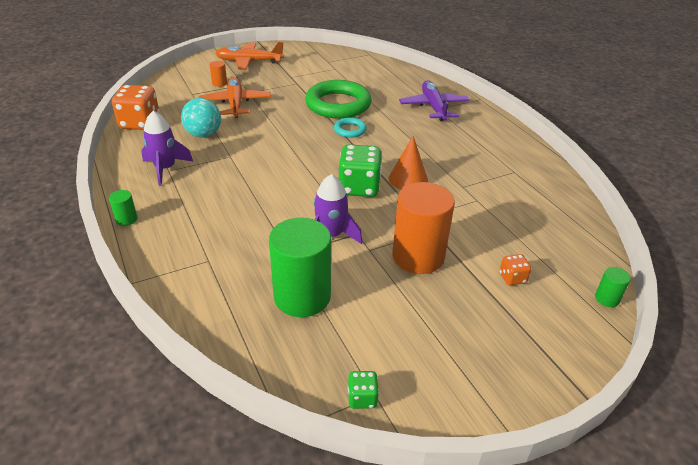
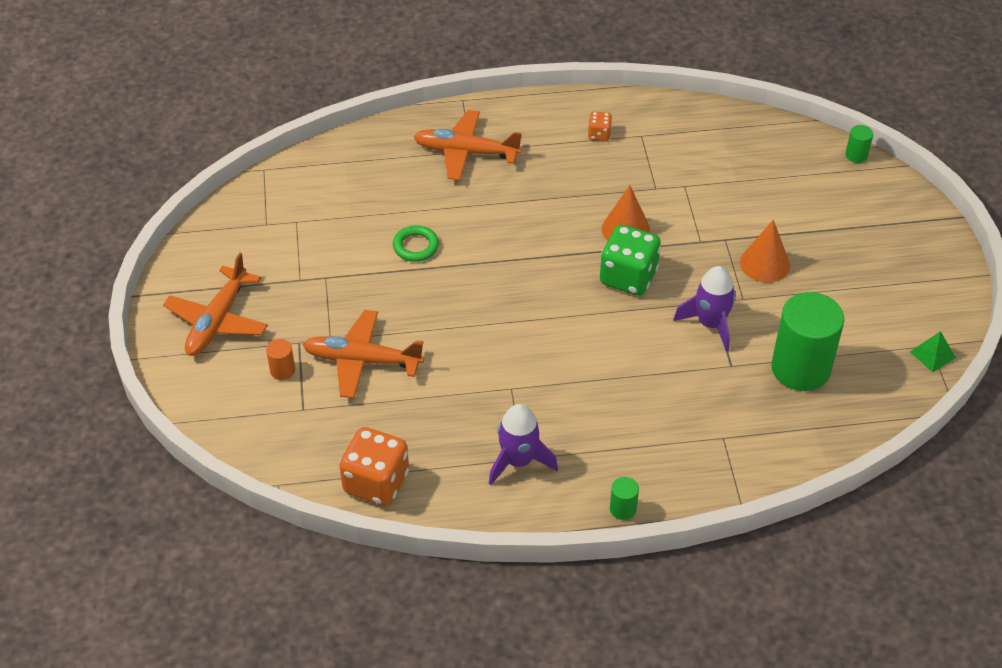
camera: 70 degrees left, 10 degrees up
turquoise ball [181,98,221,138] -> none
green ring [305,80,372,119] -> green ring [393,225,439,262], size x0.47
turquoise ring [334,117,367,138] -> none
green dice [348,371,379,409] -> green pyramid [910,331,956,372]
orange cylinder [392,182,455,274] -> orange cone [740,220,790,283]
purple plane [399,80,470,121] -> orange plane [413,110,522,180]
orange dice [500,254,531,285] -> orange dice moved to [588,112,612,141]

